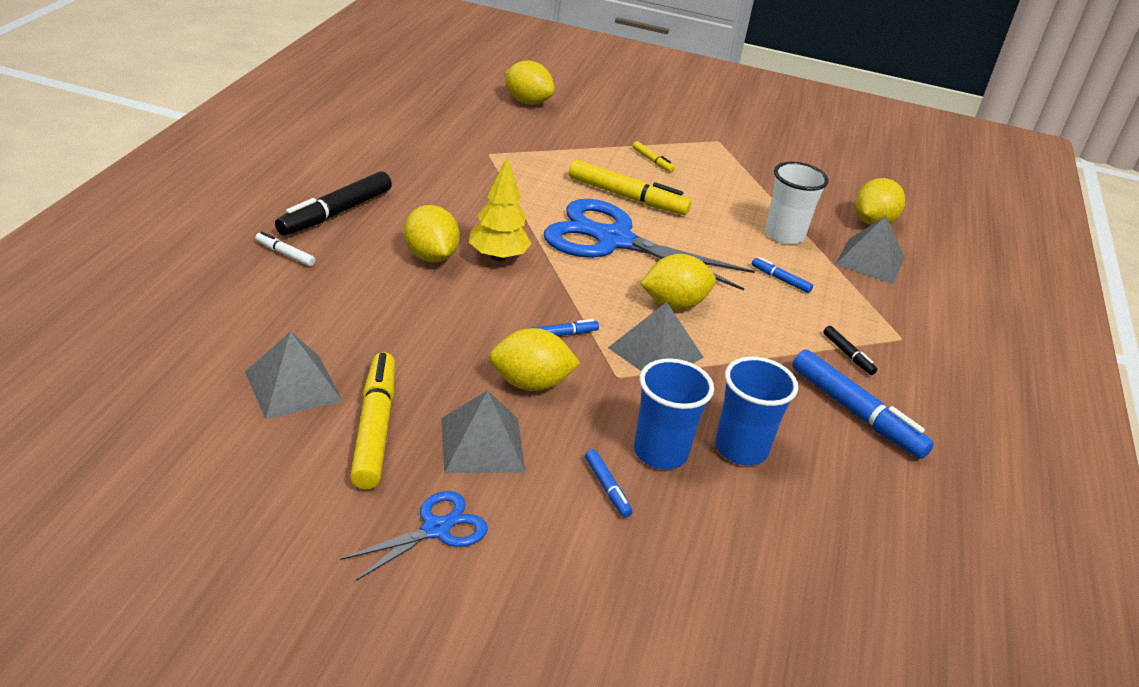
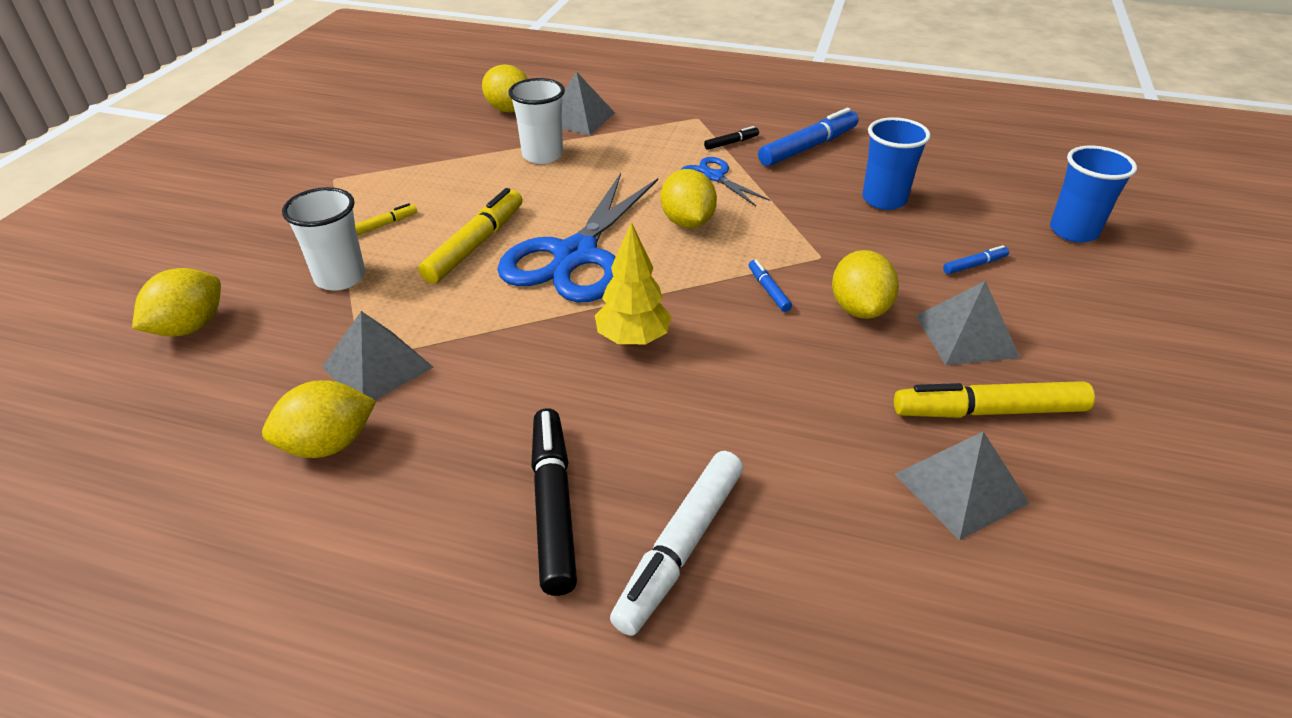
camera: 85 degrees left, 5 degrees up
white marker [255,232,315,266] -> white marker [610,451,743,636], size x2.10
black marker [275,171,392,236] -> black marker turned 135 degrees counterclockwise [531,408,577,596]
blue scissors [340,491,488,581] -> blue scissors moved to [681,157,771,206]
yellow lemon [404,205,460,262] -> yellow lemon moved to [262,380,376,458]
grey pyramid [608,302,704,371] -> grey pyramid moved to [322,311,433,400]
blue cup [634,358,714,469] -> blue cup moved to [1050,146,1137,243]
blue marker [752,257,813,293] -> none
none -> white cup [282,187,365,291]

